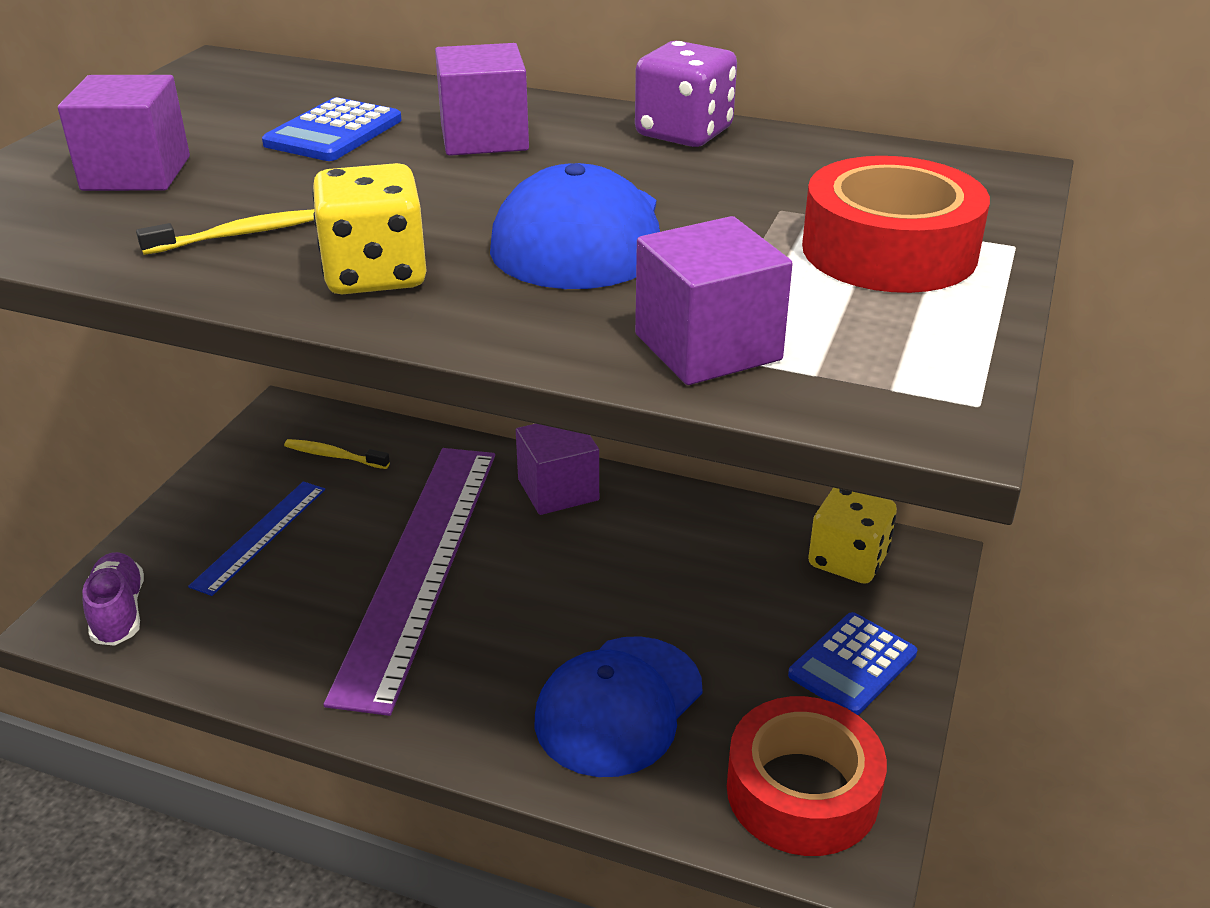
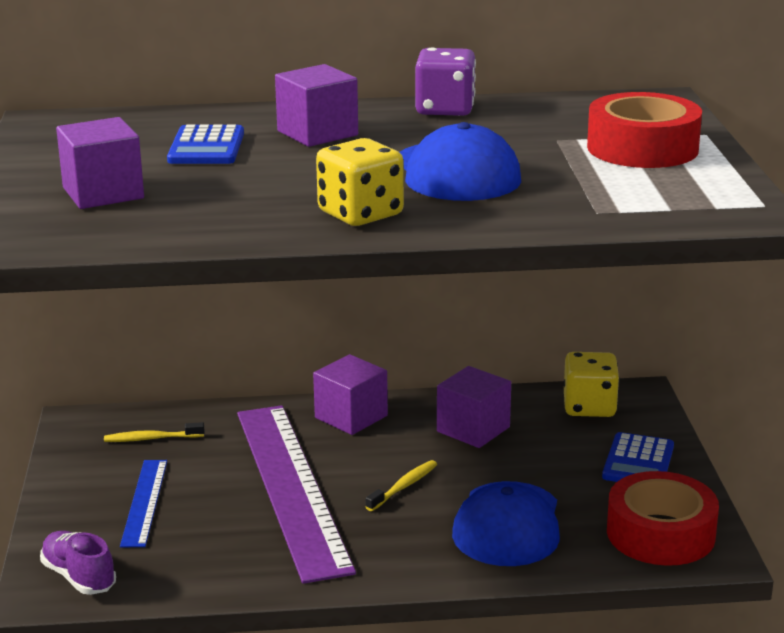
camera: 25 degrees left, 10 degrees down
yellow toothbrush [136,209,315,255] -> yellow toothbrush moved to [365,460,437,511]
purple cube [635,216,793,385] -> purple cube moved to [437,366,511,448]

